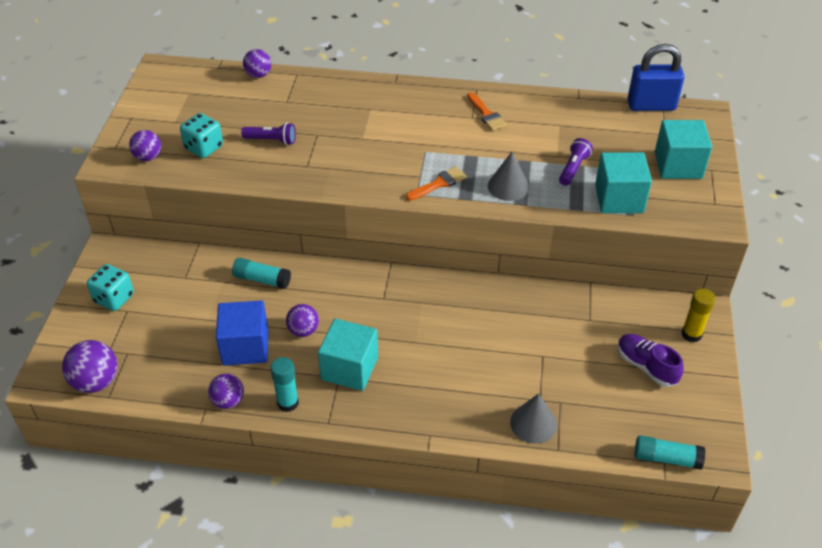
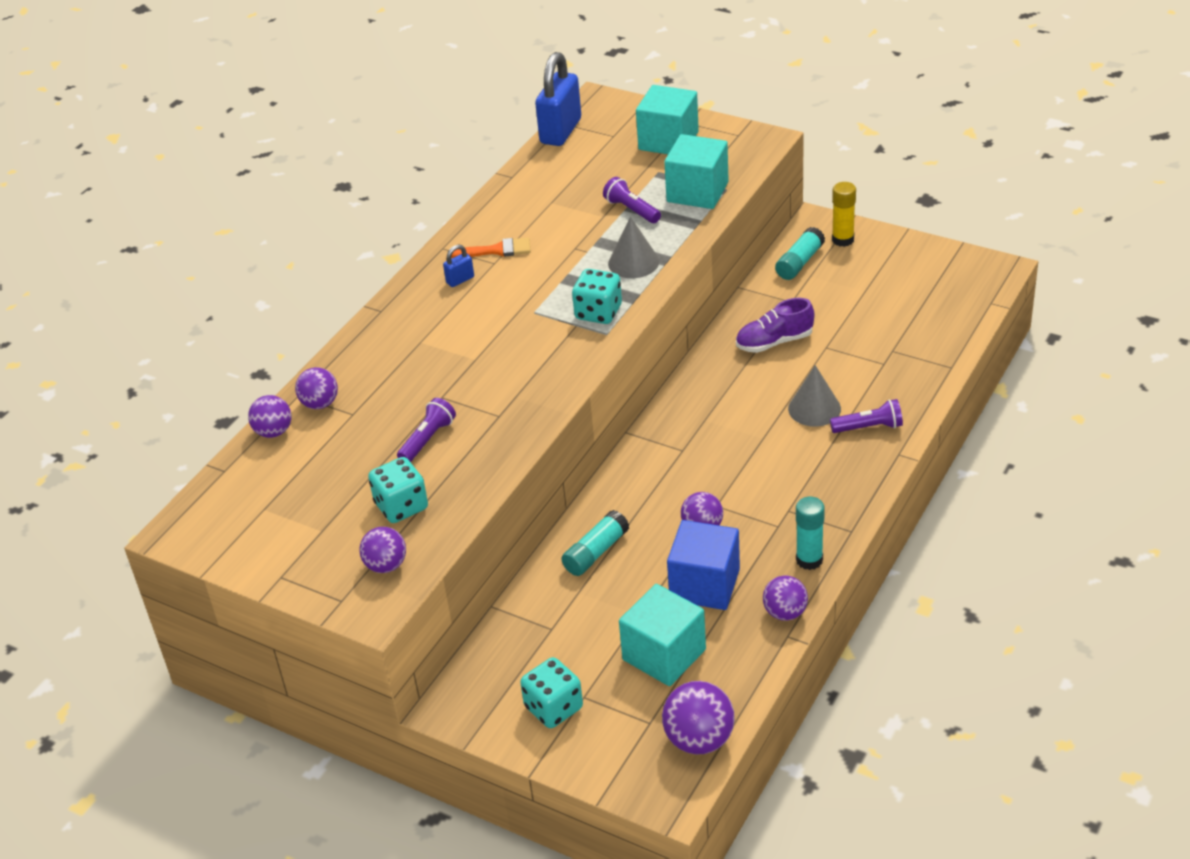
camera: 65 degrees left, 5 degrees down
turquoise cube [318,319,378,391] -> turquoise cube moved to [619,584,706,686]
orange brush [406,166,467,201] -> turquoise dice [572,269,622,324]
grey cone [510,393,557,444] -> grey cone moved to [788,365,841,427]
purple shoe [618,334,684,387] -> purple shoe moved to [736,298,814,353]
turquoise glue stick [635,435,705,470] -> turquoise glue stick moved to [775,227,825,280]
none -> purple ball [295,367,338,409]
none -> blue padlock [443,245,474,287]
none -> purple flashlight [830,399,903,433]

